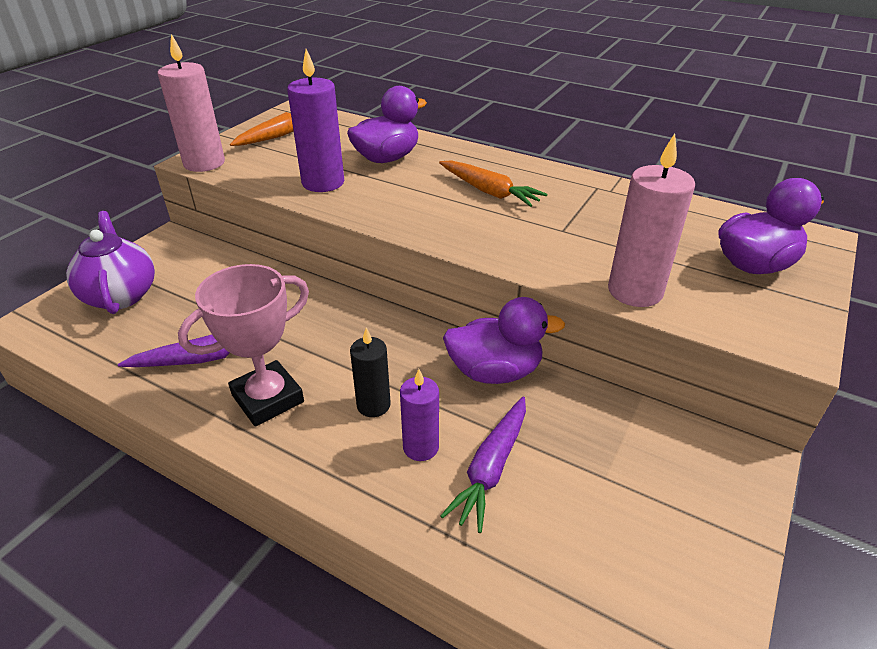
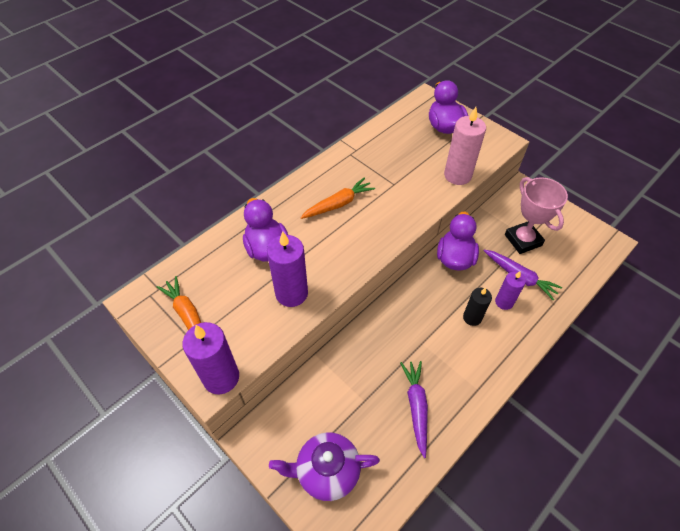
camera: 75 degrees left, 15 degrees up
pink candle [157,34,225,172] -> purple candle [182,322,239,394]
pink trophy [178,264,309,426] -> pink trophy moved to [505,177,568,254]

